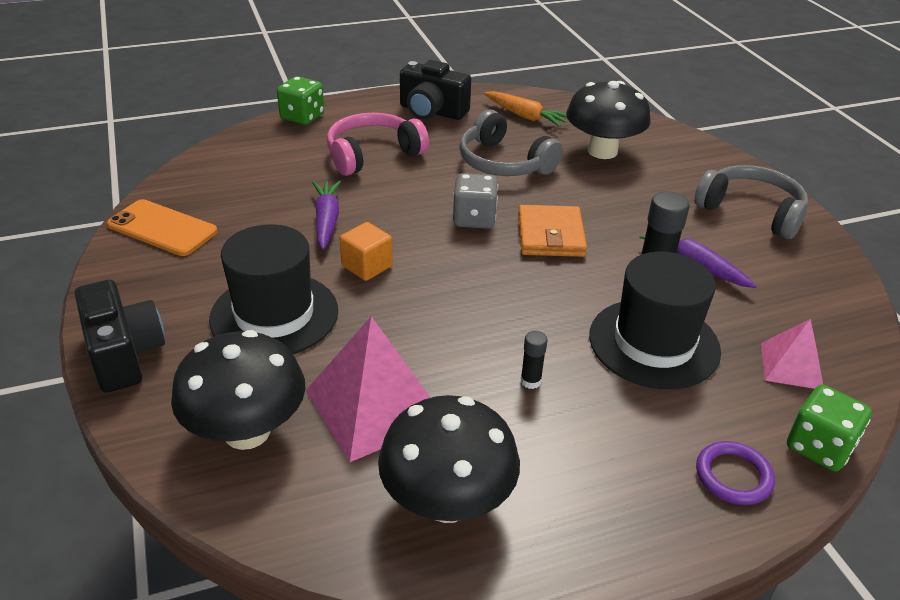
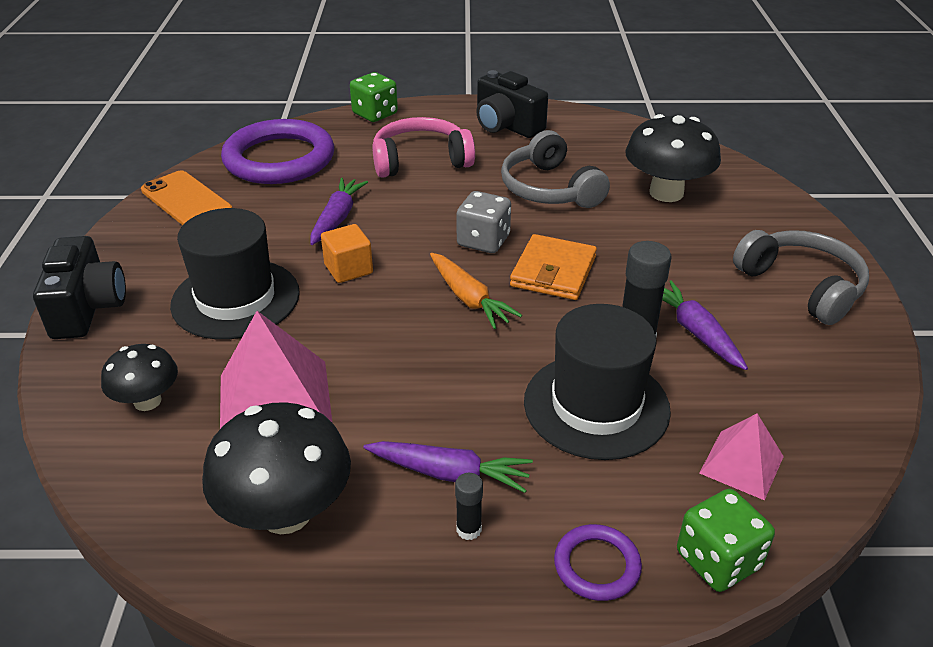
camera: 20 degrees right, 0 degrees up
black mushroom [171,330,306,450] -> black mushroom [101,344,178,411], size x0.59
orange carrot [484,91,567,127] -> orange carrot moved to [430,253,522,329]
black glue stick [521,331,548,389] -> black glue stick moved to [455,473,483,540]
none -> purple ring [221,119,334,184]
none -> purple carrot [363,441,533,493]

